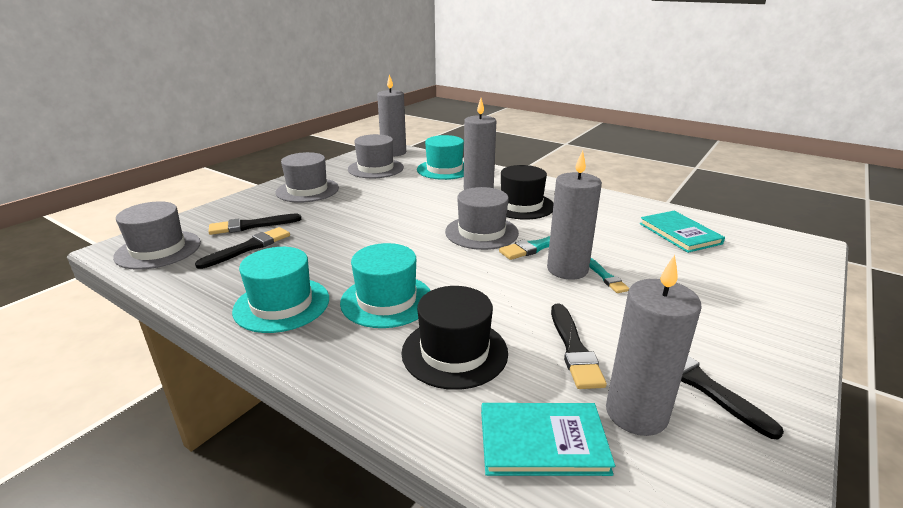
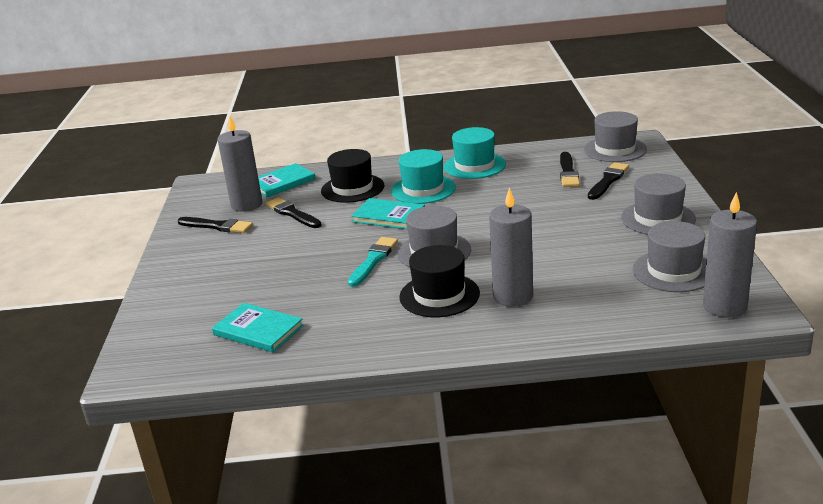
camera: 145 degrees right, 0 degrees up
turquoise hat [417,135,464,180] -> none
grey candle [547,150,602,280] -> none
turquoise brush [589,258,629,293] -> none
none -> turquoise book [351,198,425,229]

